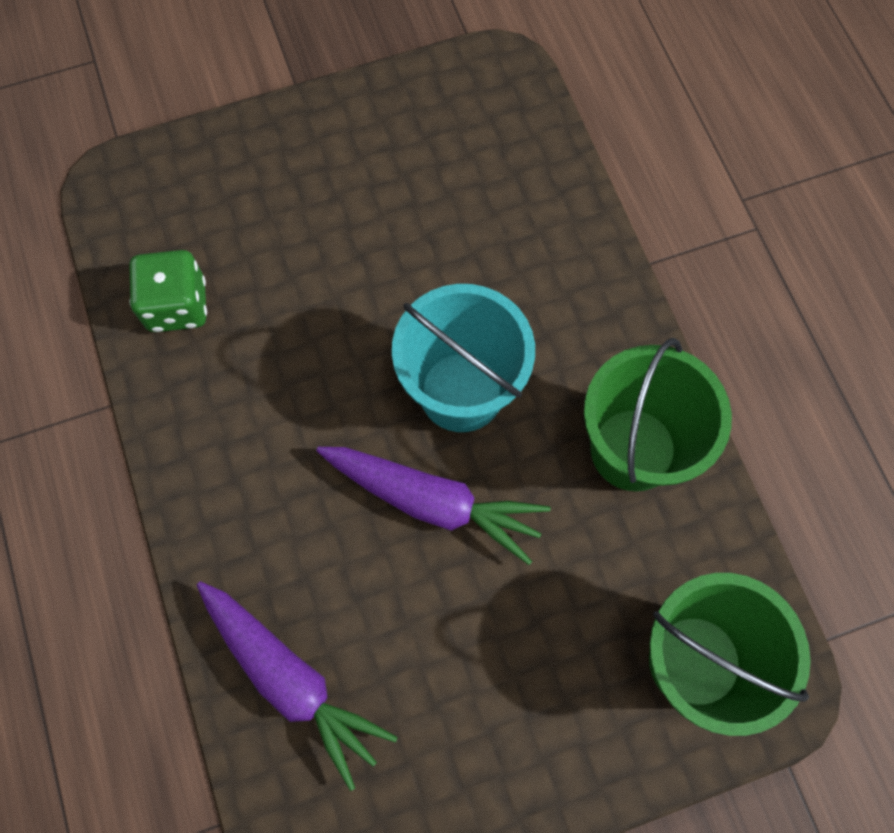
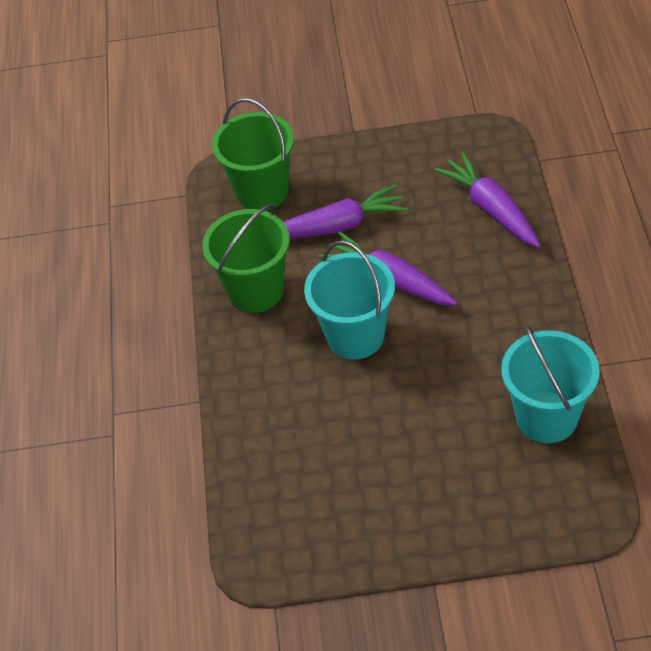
camera: 160 degrees left, 20 degrees down
green dice [129,250,207,332] -> turquoise bucket [501,325,600,443]
none -> purple carrot [283,184,408,238]

